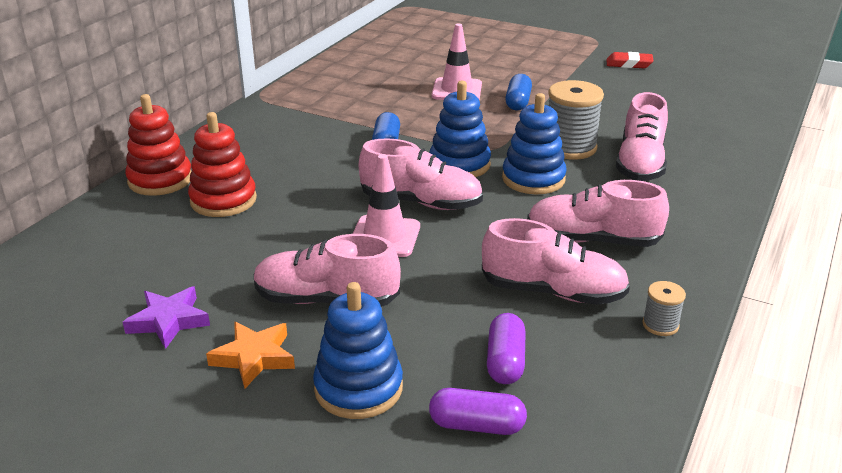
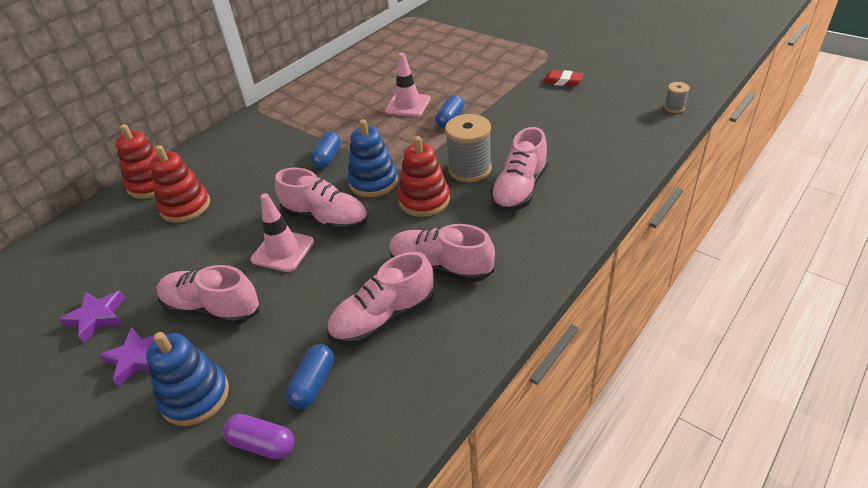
camera: 15 degrees right, 10 degrees up
orange star [206,322,295,389] -> purple star [99,327,166,387]
pink shoe [482,218,630,305] -> pink shoe turned 120 degrees clockwise [327,252,434,345]
purple capsule [487,313,526,384] -> blue capsule [286,344,334,409]
blue stacking toy [502,93,567,194] -> red stacking toy [398,136,450,217]
grey spool [643,281,686,336] -> grey spool moved to [664,82,690,113]

